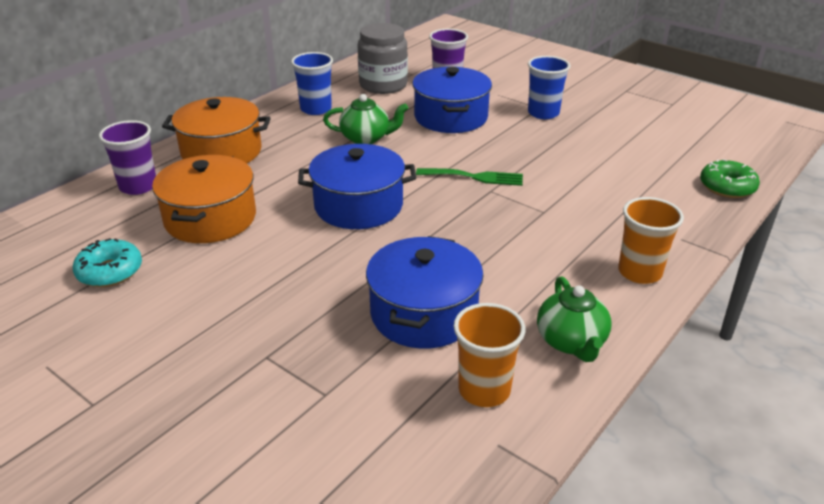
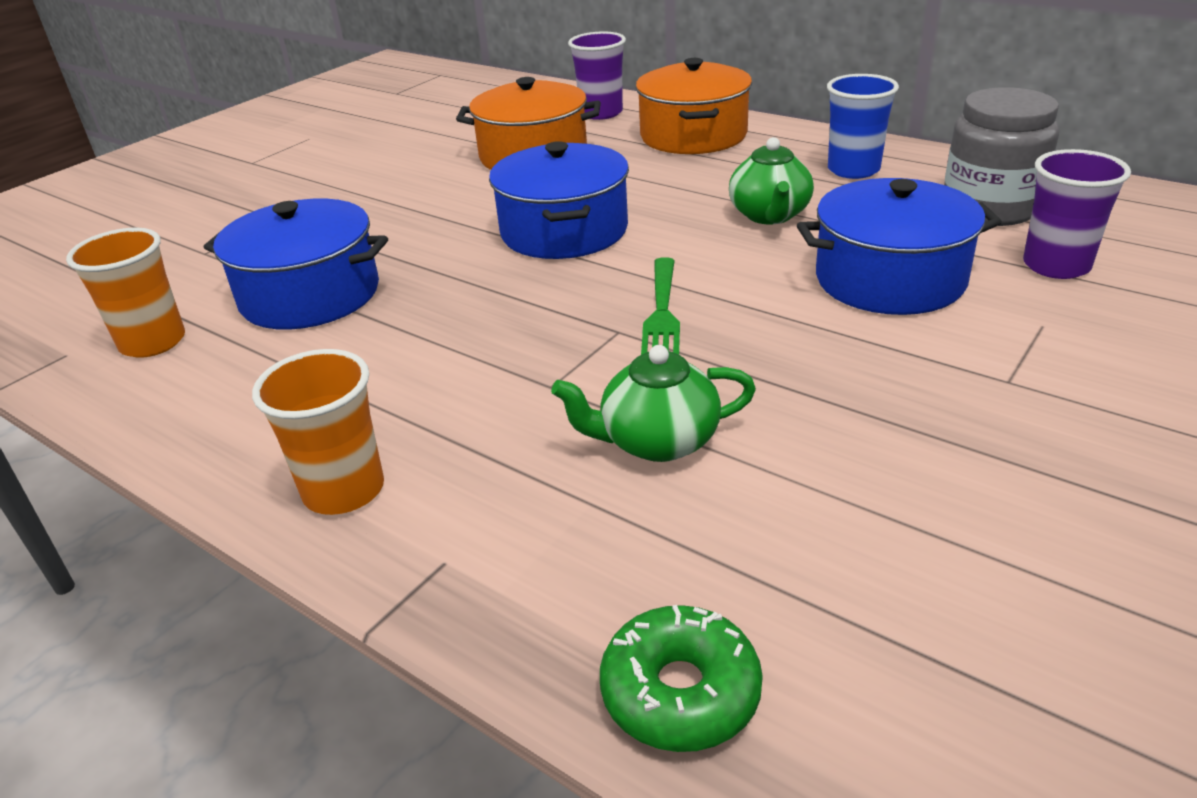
camera: 90 degrees right, 0 degrees up
turquoise donut [72,238,142,287] -> none
blue cup [528,56,570,119] -> none
green teapot [537,276,611,362] -> green teapot moved to [551,345,756,462]

